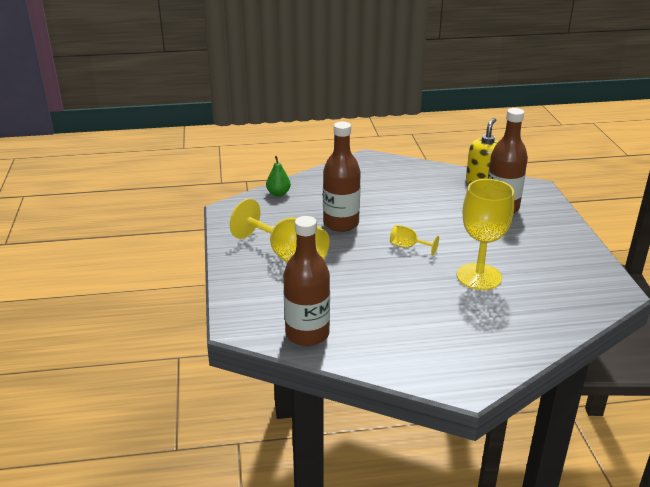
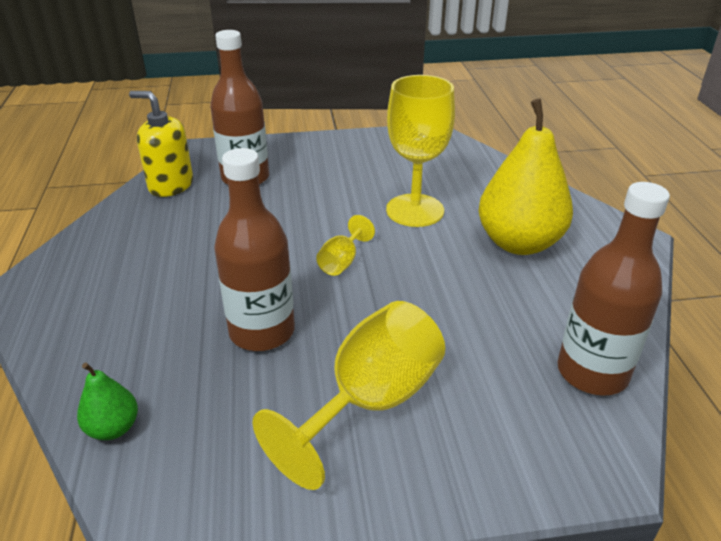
camera: 90 degrees left, 5 degrees up
none -> yellow pear [478,98,573,255]

